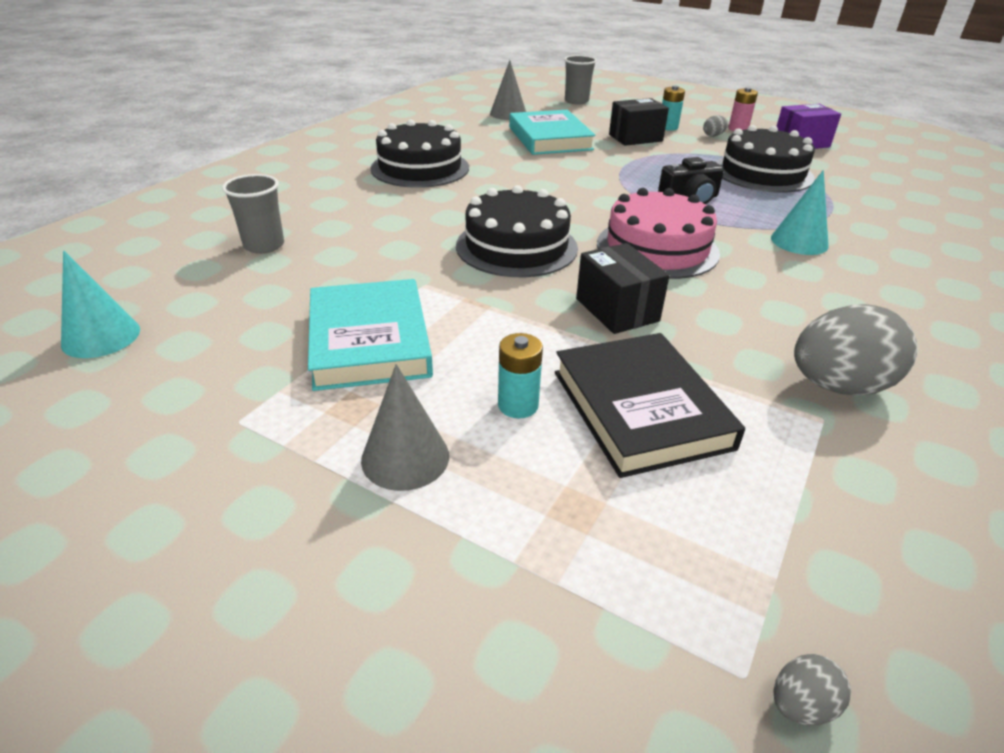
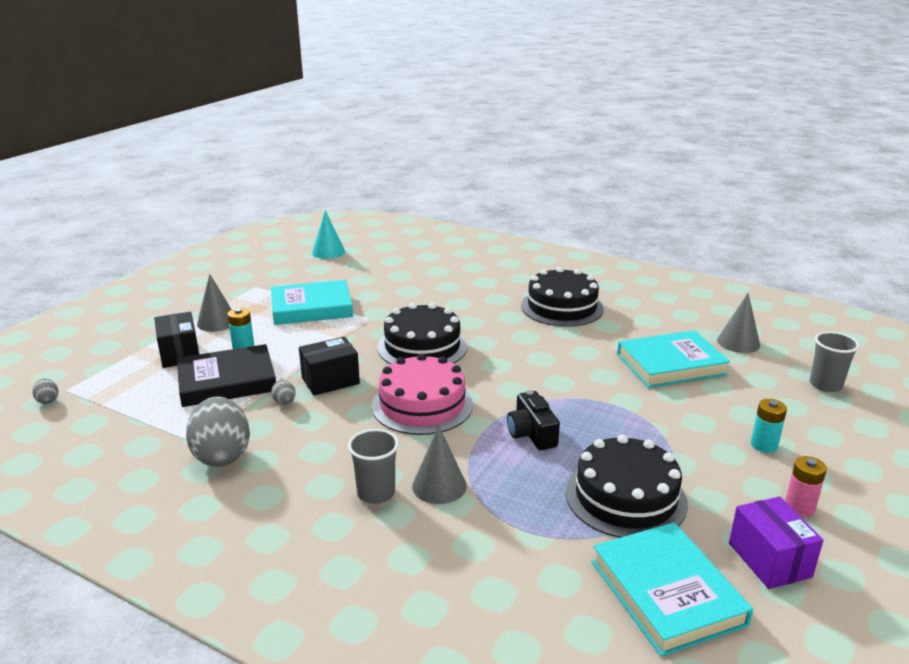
camera: 90 degrees right, 10 degrees down
grey cup [222,174,284,254] -> grey cup moved to [348,429,399,504]
black box [609,98,669,146] -> black box moved to [154,312,199,368]
grey egg [703,115,728,137] -> grey egg moved to [271,380,295,405]
turquoise cone [771,170,829,255] -> grey cone [412,425,467,504]
none -> turquoise book [592,522,753,657]

